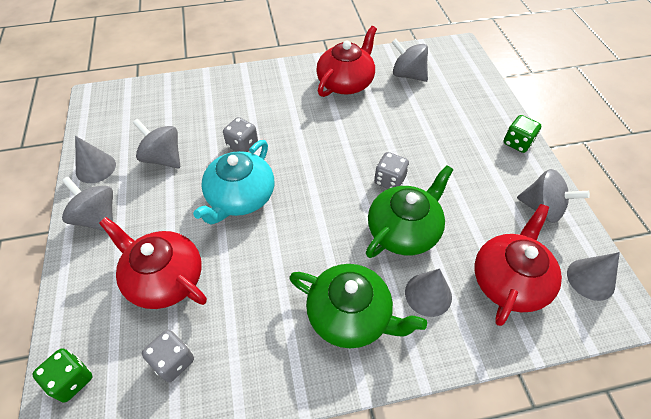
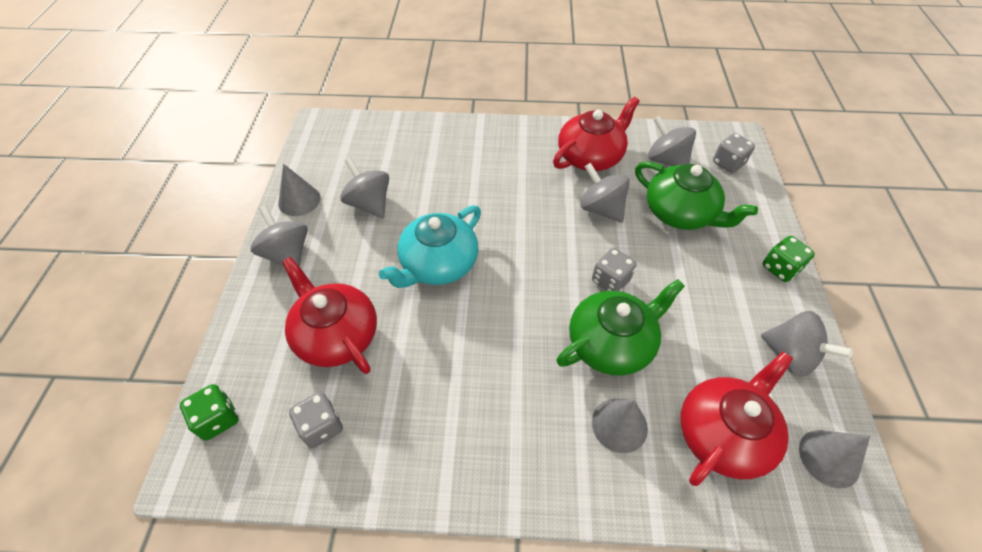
camera: 15 degrees right, 0 degrees up
grey dice [223,117,258,152] -> grey dice moved to [713,133,755,173]
green teapot [289,264,427,348] -> green teapot moved to [635,161,758,230]
none -> grey spinning top [580,163,630,223]

